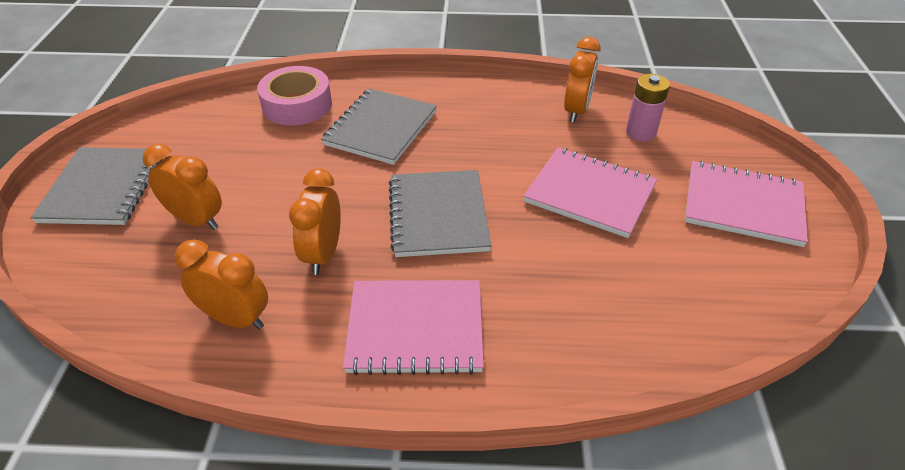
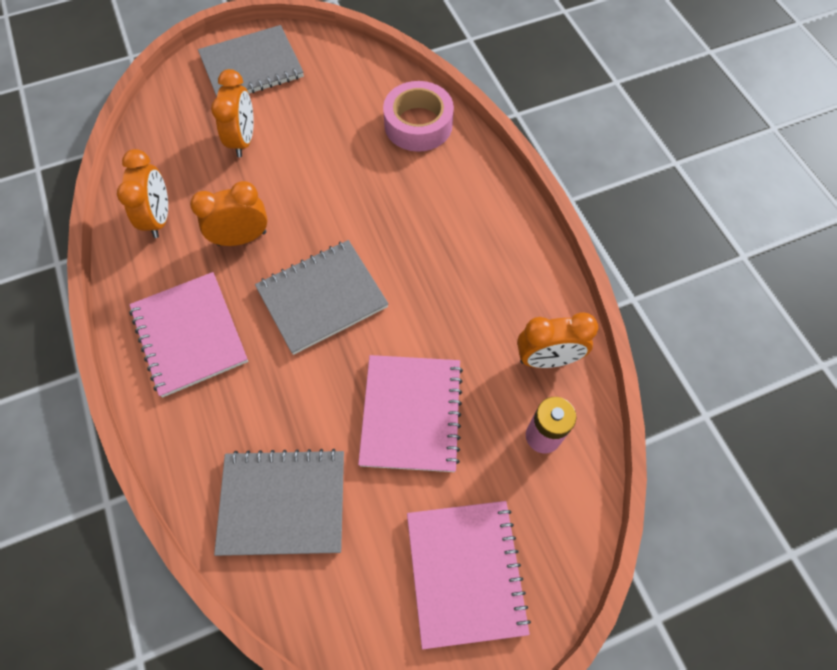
camera: 65 degrees right, 20 degrees up
grey notebook [321,88,437,165] -> grey notebook moved to [214,449,344,556]

